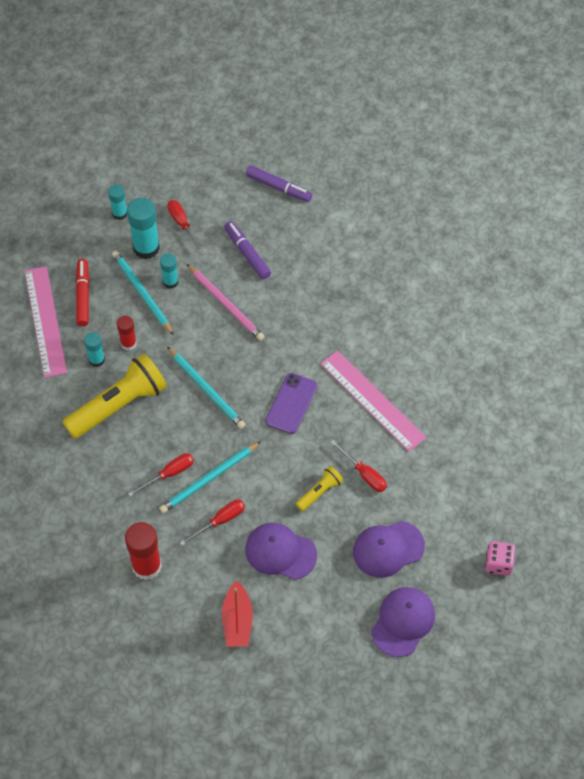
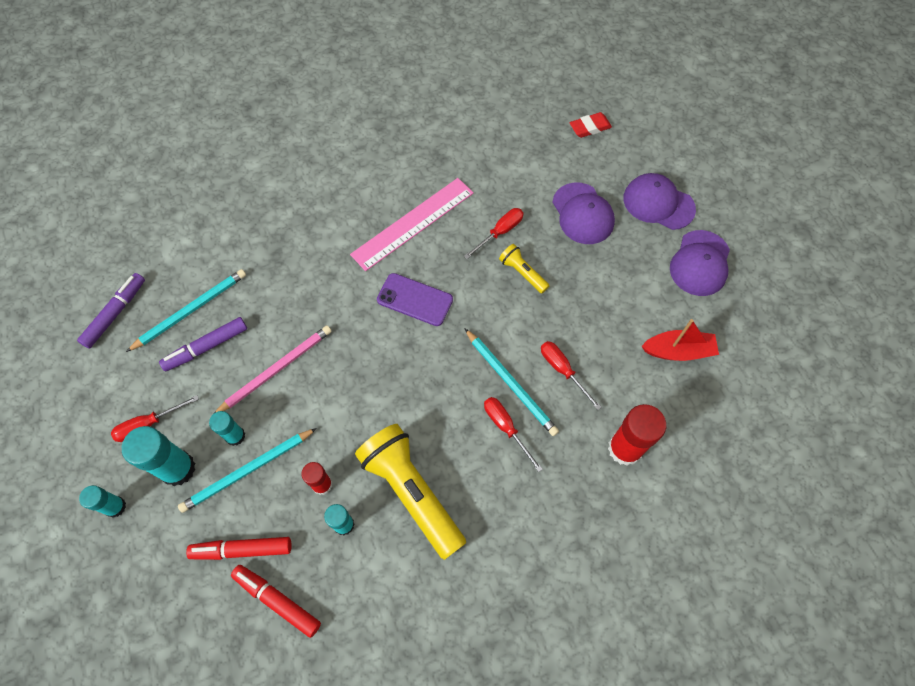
camera: 90 degrees left, 5 degrees up
pink ruler [25,266,67,378] -> red marker [231,565,321,638]
turquoise pencil [167,347,246,429] -> turquoise pencil moved to [126,269,246,352]
purple cap [245,523,317,580] -> purple cap moved to [670,230,730,296]
pink dice [485,541,515,576] -> red eraser [570,112,612,138]

